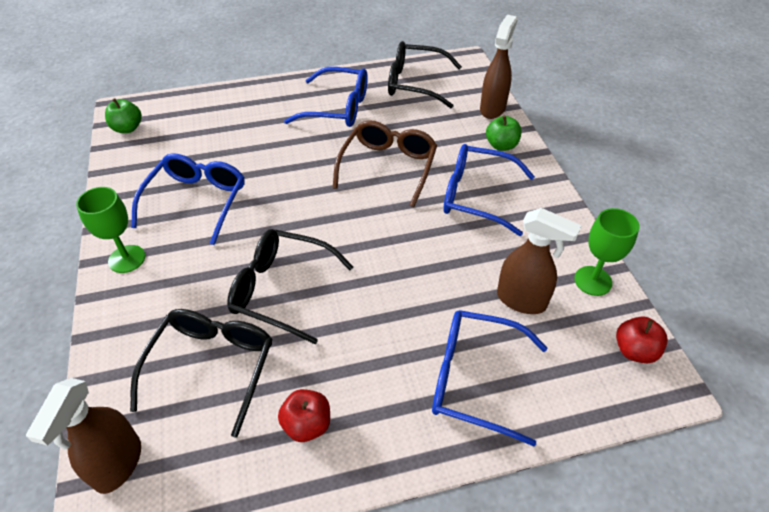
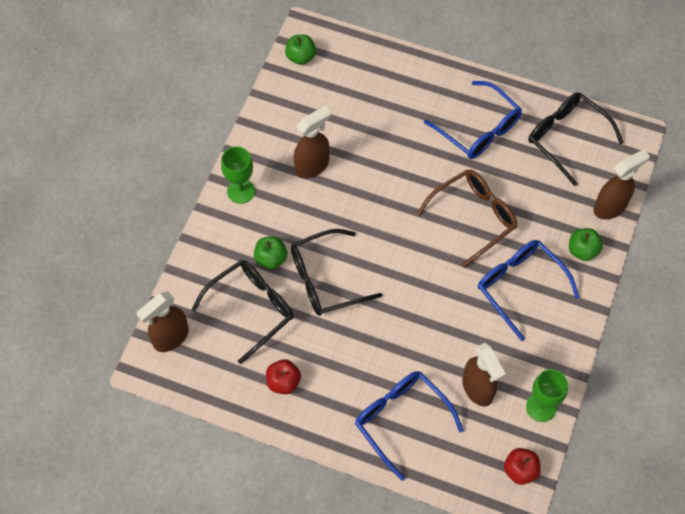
camera: 35 degrees right, 15 degrees up
blue glasses [131,153,245,245] -> brown spray bottle [294,105,331,179]
black glasses [227,229,353,344] -> black glasses turned 75 degrees counterclockwise [291,229,382,316]
none -> green apple [254,236,287,269]

